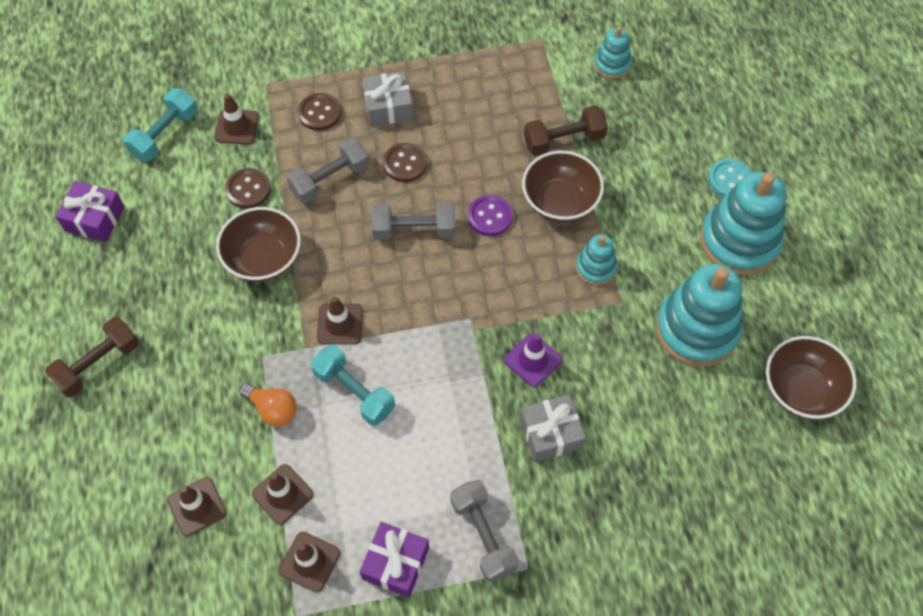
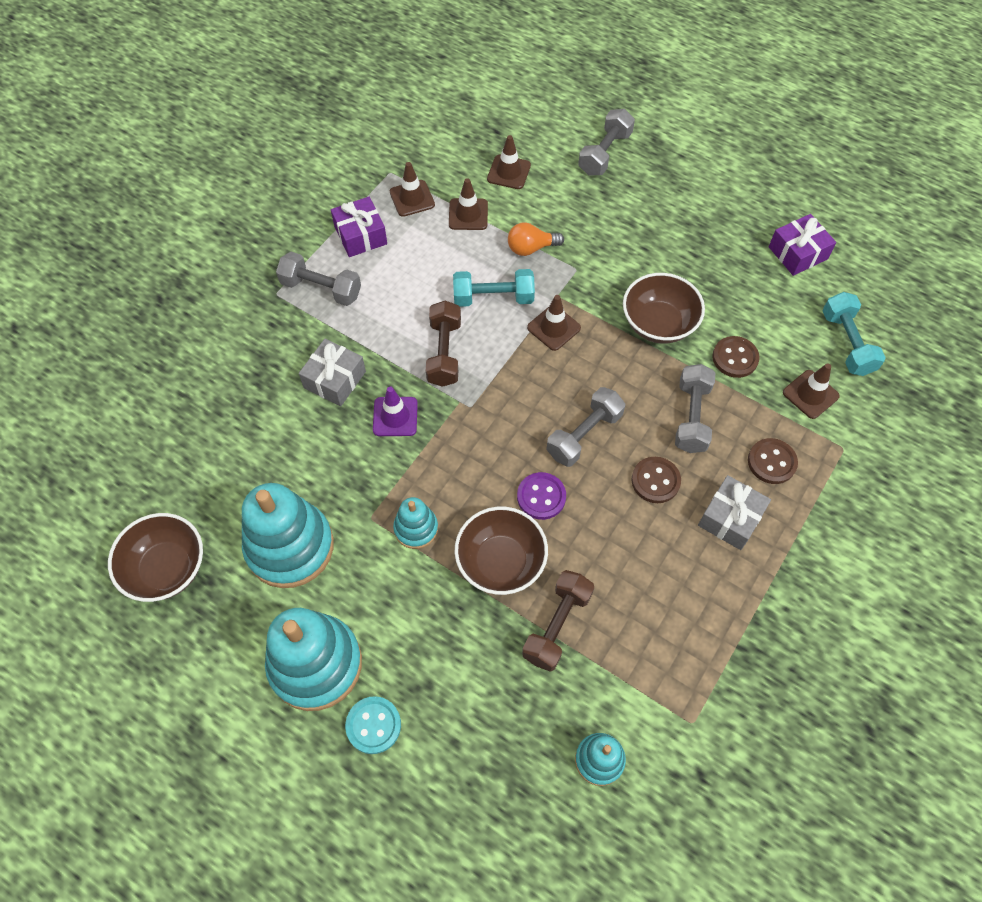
camera: 135 degrees right, 0 degrees up
brown dumbbell [45,317,139,397] -> brown dumbbell moved to [426,301,461,387]
none -> grey dumbbell [578,109,635,176]

